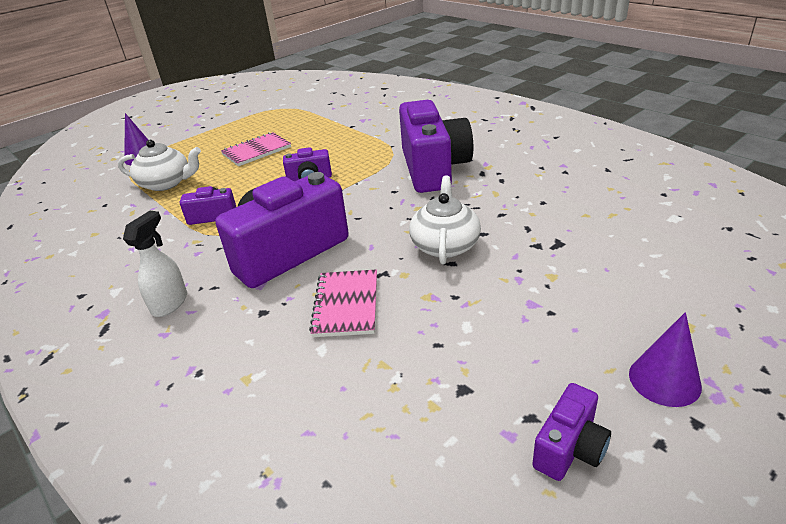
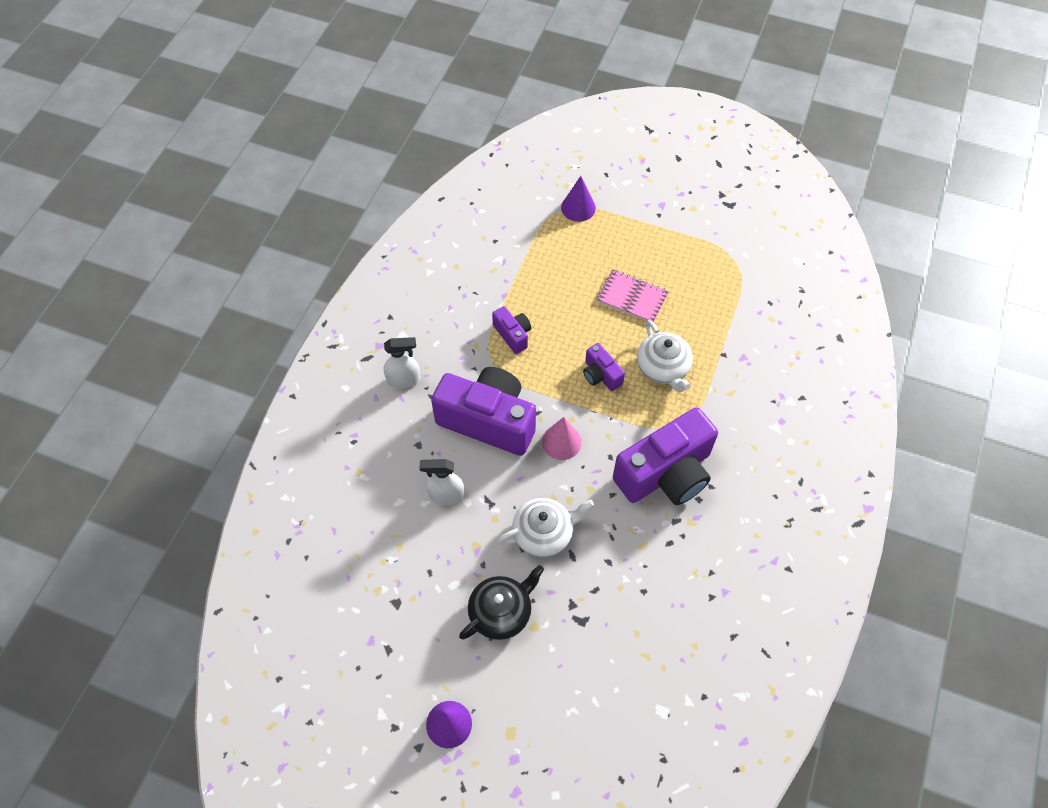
camera: 60 degrees right, 25 degrees up
white teapot [118,140,201,191] -> white teapot moved to [637,320,693,392]
pink notebook [309,269,377,337] -> white spray bottle [419,459,464,505]
purple camera [532,383,611,481] -> none
none -> black teapot [459,565,544,640]
none -> pink cone [542,417,582,460]

